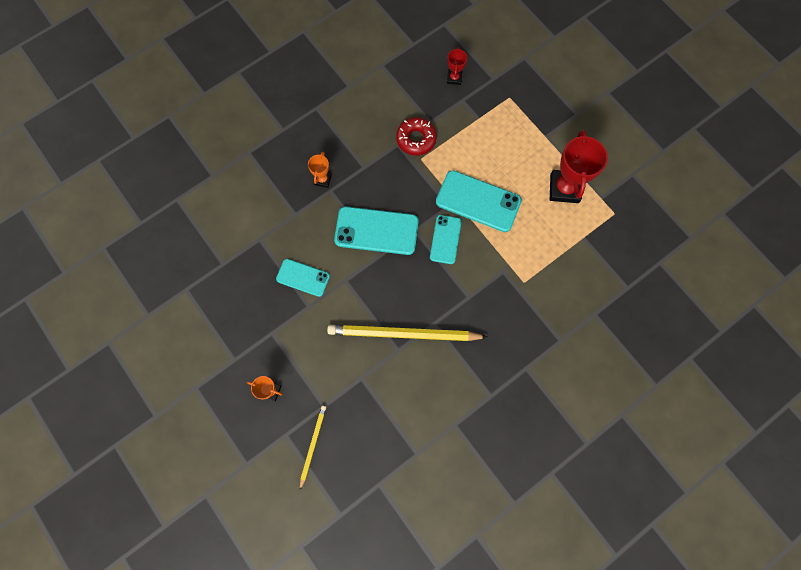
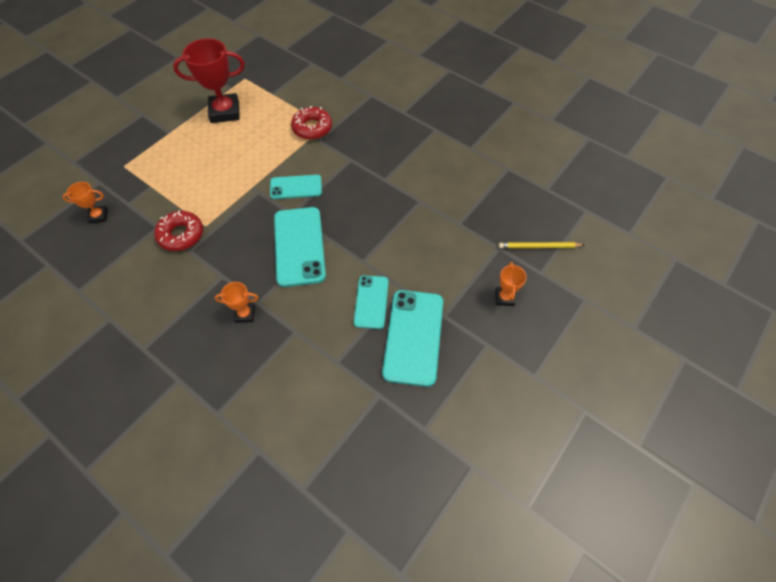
camera: 105 degrees left, 15 degrees down
yellow pencil [327,325,487,341] -> none
turquoise phone [436,170,522,232] -> turquoise phone moved to [382,290,443,387]
red trophy [447,47,467,85] -> orange trophy [62,182,108,223]
none -> red donut [291,106,332,140]

